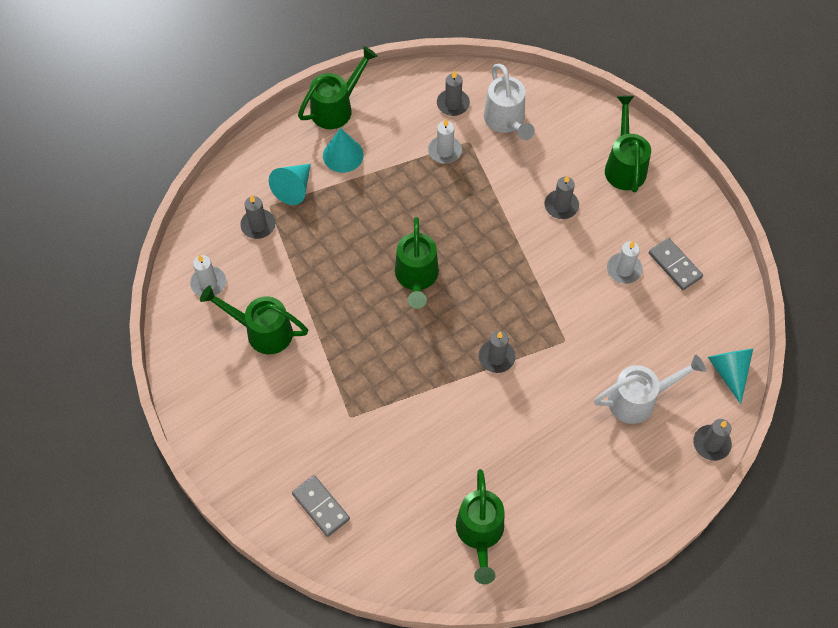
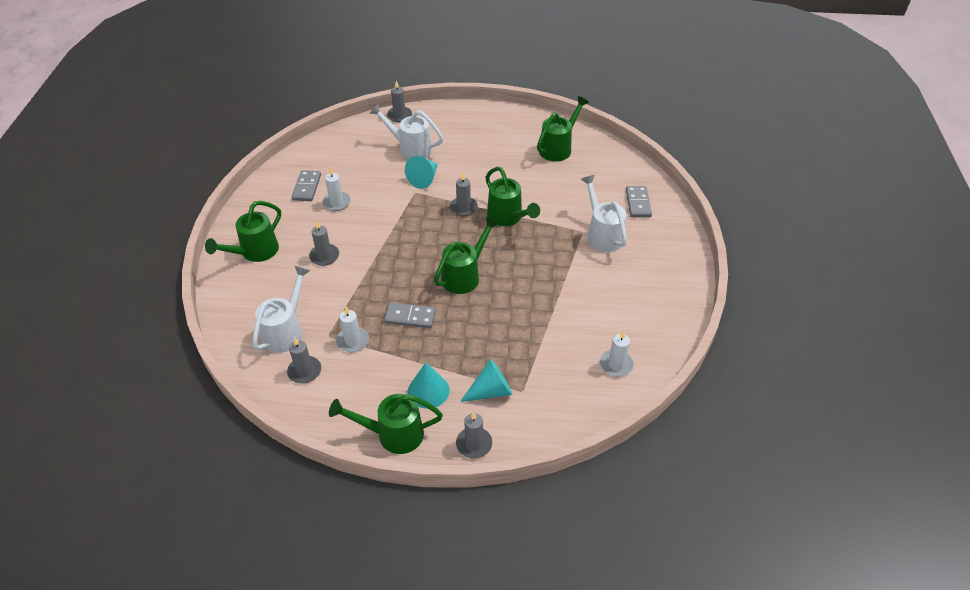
camera: 140 degrees left, 15 degrees down
green watering can [200,286,308,354] -> green watering can moved to [486,167,540,226]
grey candle [240,195,275,239] -> grey candle moved to [456,411,492,458]
turquoise cone [708,349,753,404] -> turquoise cone moved to [405,156,438,189]
none -> grey domino [384,303,436,328]
none -> white watering can [581,175,627,252]

